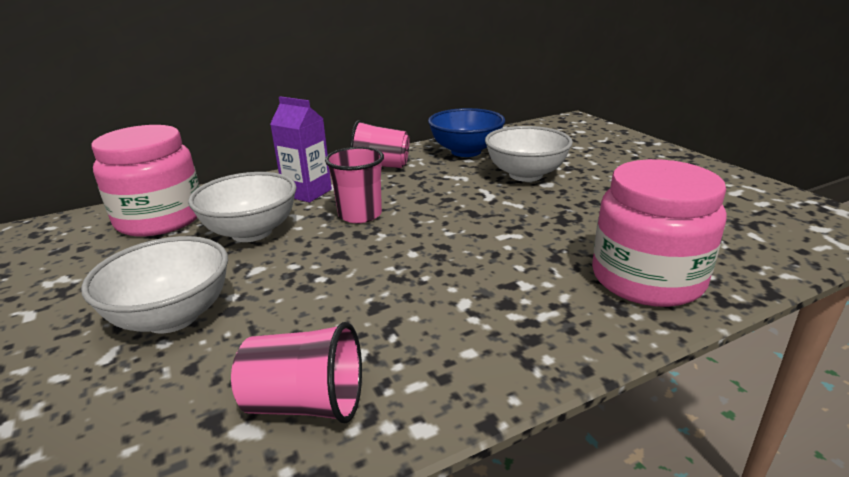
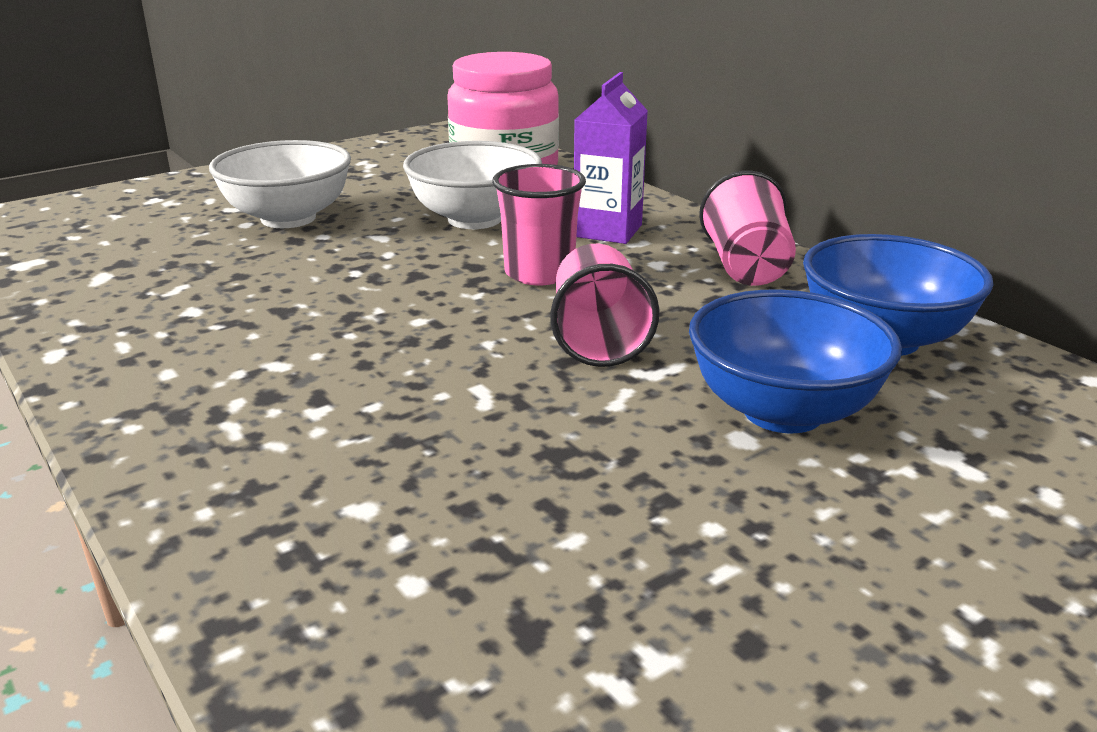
camera: 80 degrees right, 0 degrees up
pink cup [231,322,362,424] -> pink cup moved to [550,244,659,367]
white bowl [485,126,573,182] -> blue bowl [689,290,902,433]
pink jar [592,159,727,307] -> none

